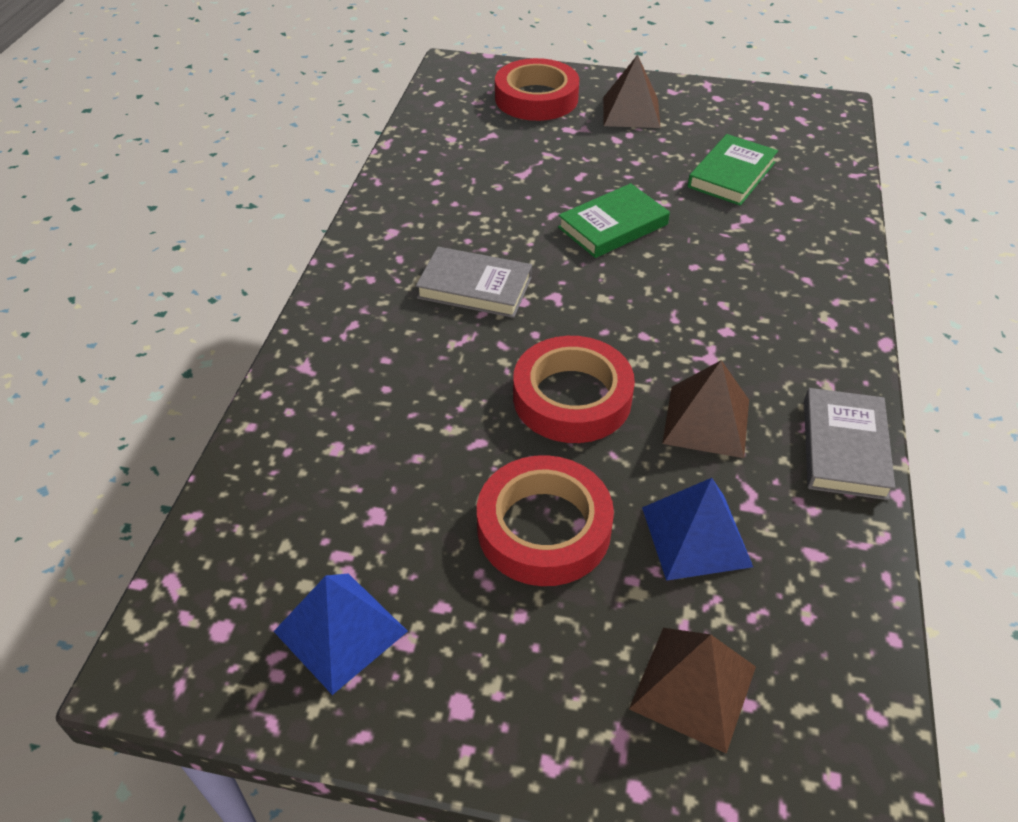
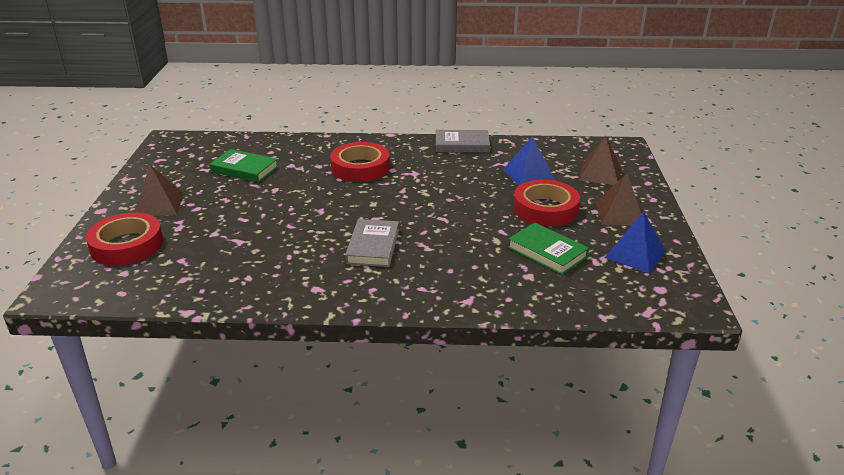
camera: 100 degrees left, 15 degrees down
red tape [513,336,635,443] -> red tape moved to [330,142,390,182]
green book [558,183,670,258] -> green book moved to [508,222,589,275]
brown pyramid [662,360,749,458] -> brown pyramid moved to [596,173,641,226]

